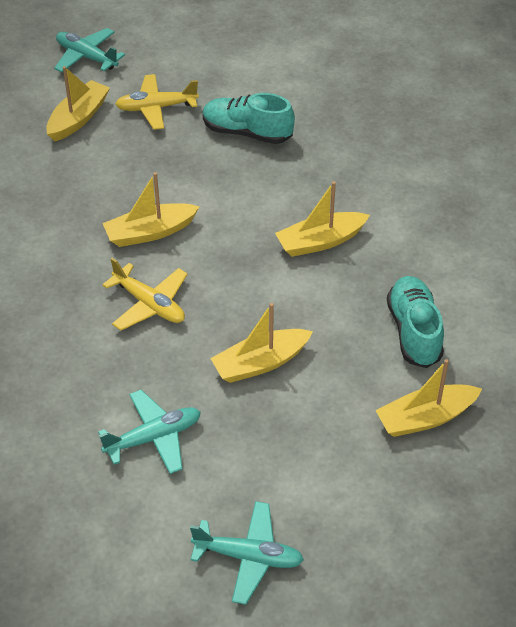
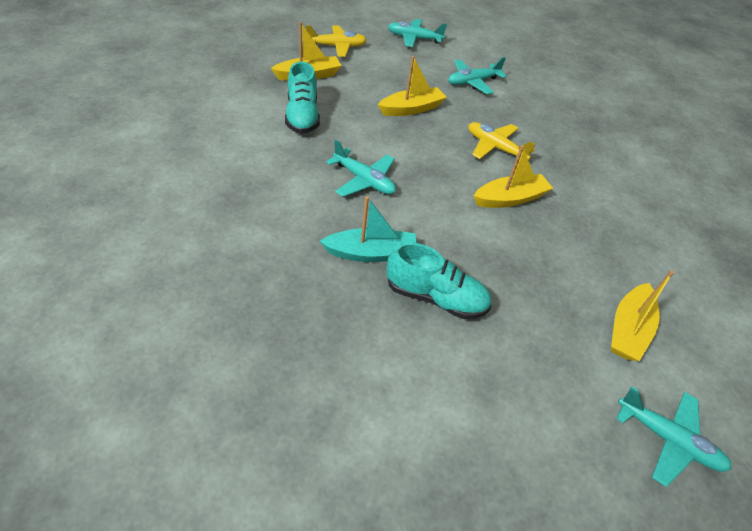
camera: 175 degrees right, 0 degrees up
yellow plane [115,74,199,130] -> yellow plane moved to [306,25,367,57]
yellow boat [275,181,370,257] -> turquoise plane [326,139,396,197]
none -> turquoise boat [320,196,417,262]

